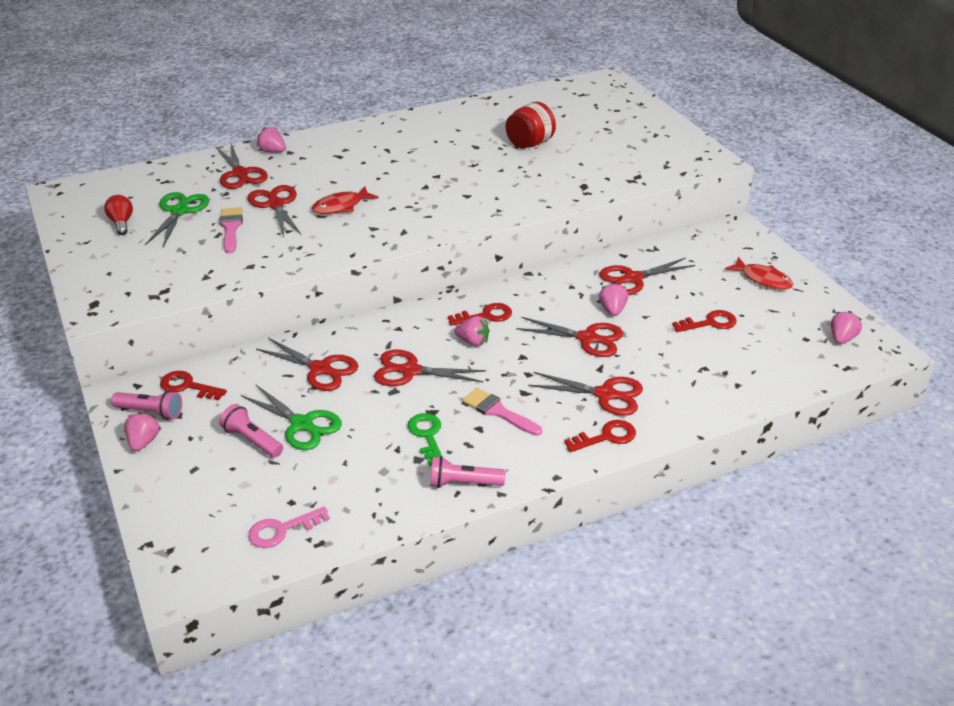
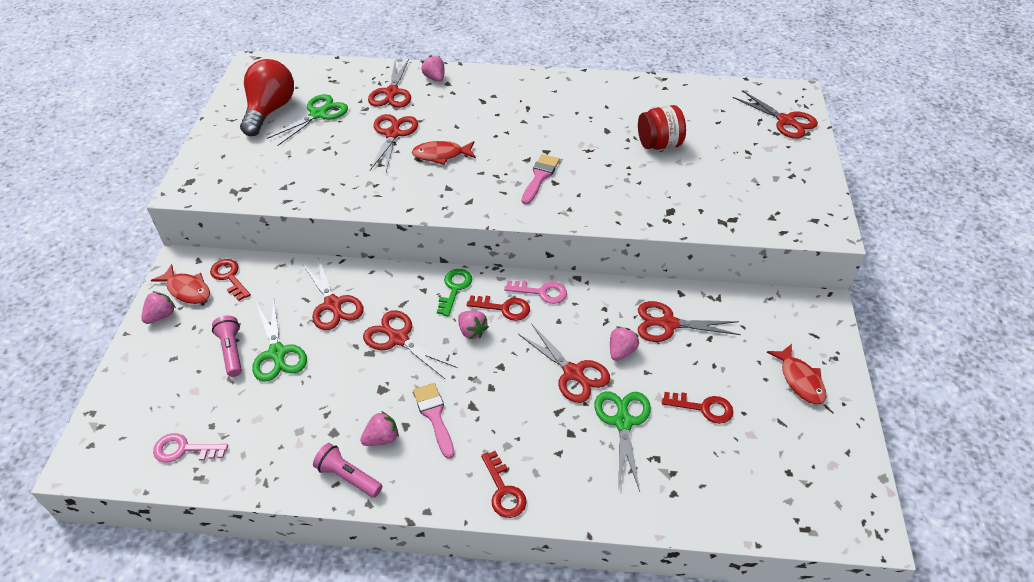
camera: 30 degrees right, 10 degrees up
red light bulb [104,195,133,235] -> red light bulb [240,59,294,136], size x2.04
pink flashlight [111,390,182,420] -> red fish [151,264,210,304]
pink brush [219,207,243,253] -> pink brush moved to [522,154,560,205]
green key [408,413,442,466] -> green key moved to [437,269,472,316]
red scissors [528,372,643,416] -> red scissors moved to [733,90,818,139]
red key [564,420,636,452] -> red key turned 60 degrees clockwise [481,451,527,518]
pink strawberry [831,311,862,344] -> pink strawberry moved to [360,411,399,446]
none -> pink key [504,280,567,304]
none -> green scissors [594,391,651,492]

